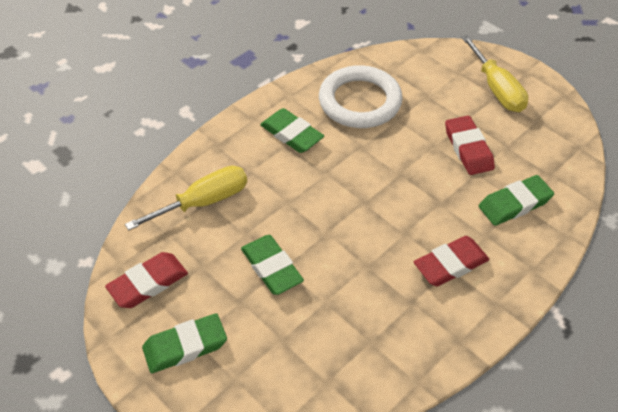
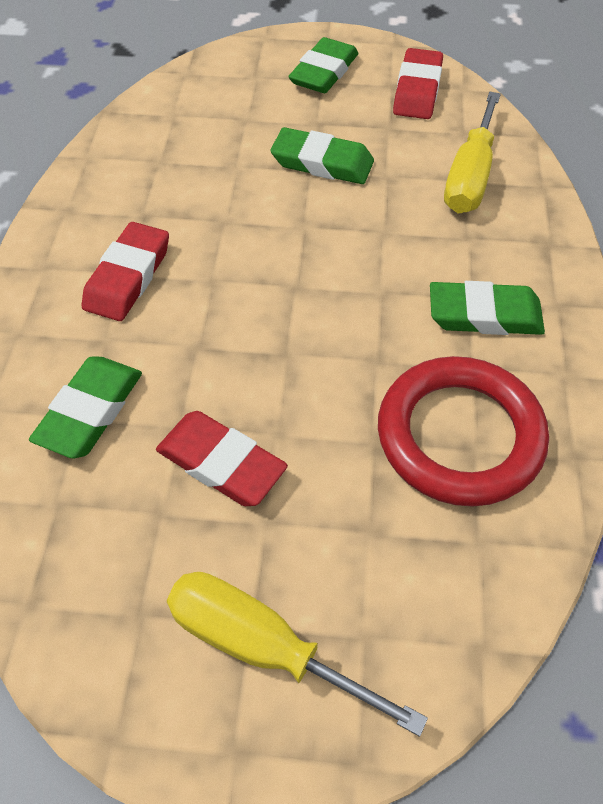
camera: 140 degrees right, 5 degrees up
white ring [319,65,403,128] -> red ring [378,356,549,507]

